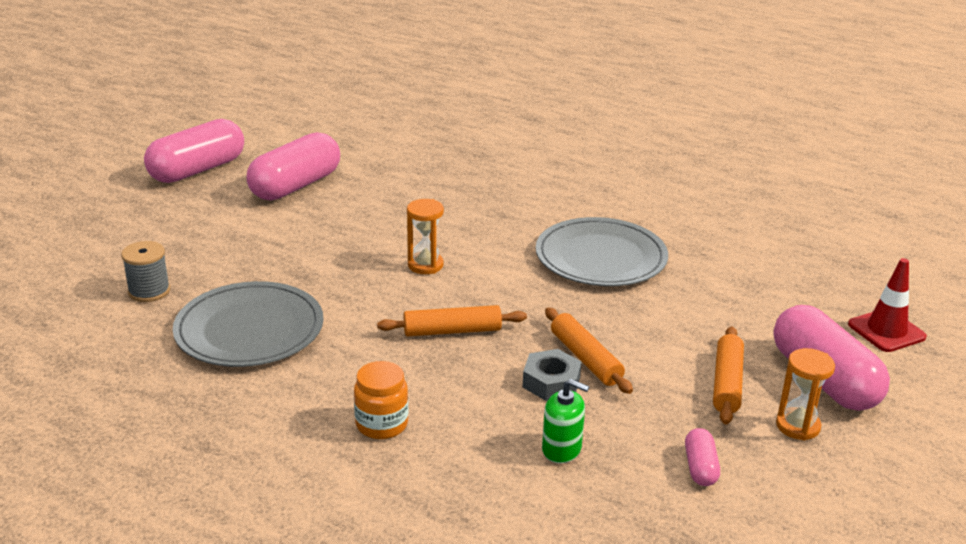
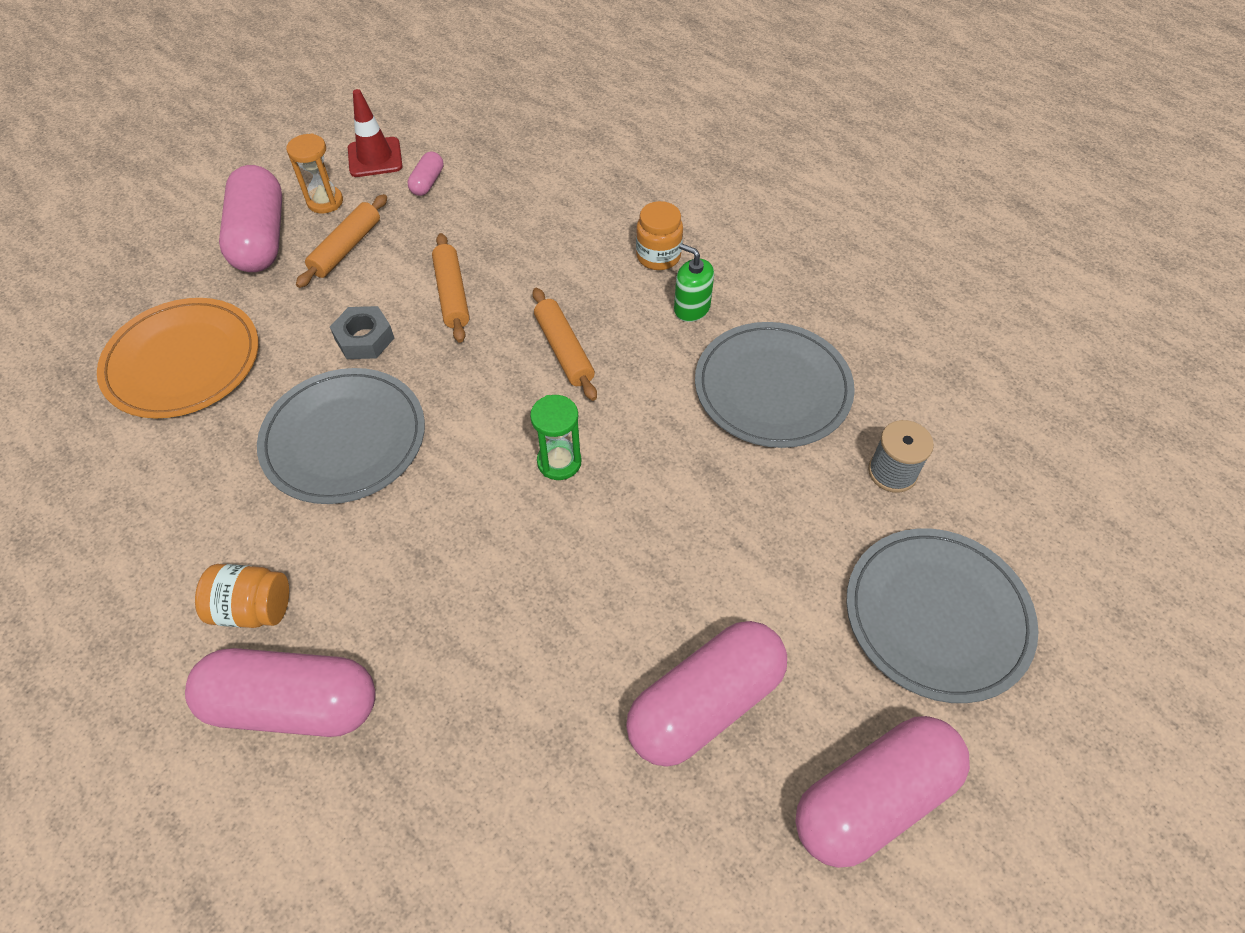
camera: 165 degrees left, 25 degrees up
orange rolling pin [377,305,527,336] -> orange rolling pin turned 60 degrees clockwise [533,288,597,401]
orange hourglass [407,199,444,274] -> green hourglass [530,395,582,480]
grey nut [523,349,582,401] -> grey nut moved to [330,306,394,359]
green soap dispenser [542,379,589,463] -> green soap dispenser moved to [674,243,714,322]
red traffic cone [848,258,927,352] -> red traffic cone moved to [348,89,403,177]
none -> orange plate [97,298,259,419]
none -> pink capsule [185,648,376,737]
none -> orange jar [195,564,289,628]
none -> grey plate [846,528,1039,703]

